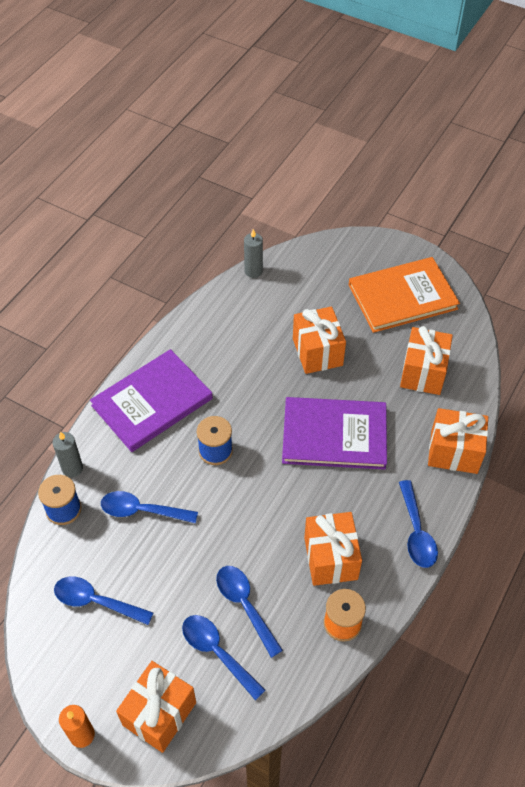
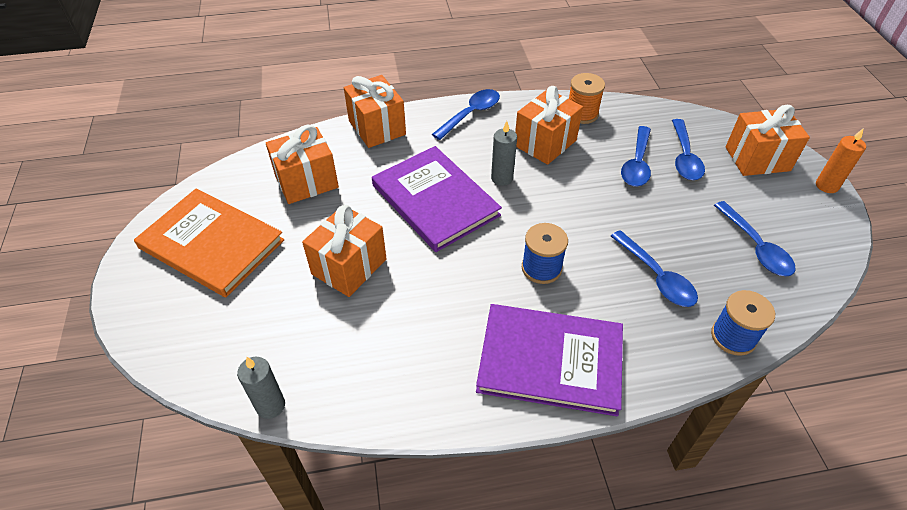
camera: 130 degrees left, 5 degrees down
grey candle [53,432,83,477] -> grey candle moved to [491,121,517,186]

